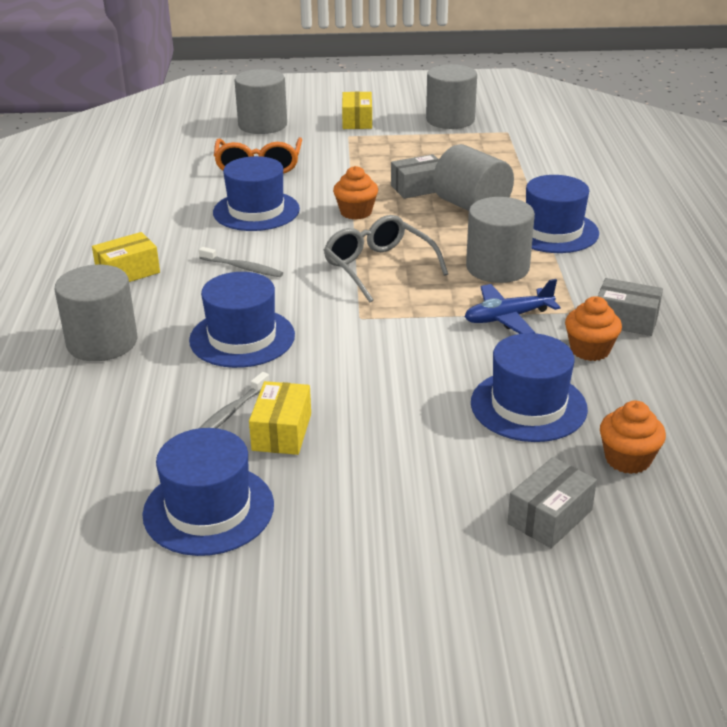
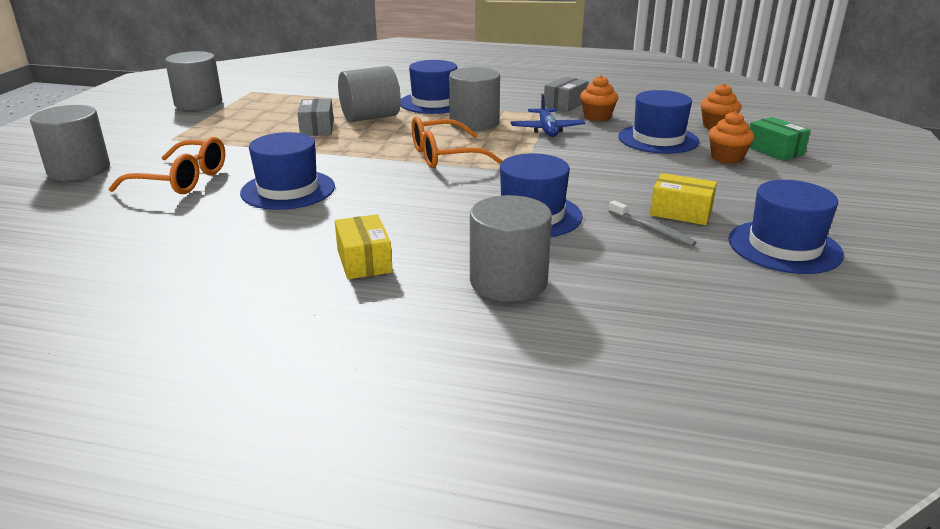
camera: 75 degrees left, 5 degrees down
grey toothbrush [199,247,283,277] -> none
grey glasses [324,215,448,303] -> orange glasses [412,116,503,168]
orange cupcake [333,166,378,220] -> orange cupcake moved to [709,111,754,164]
yellow box [342,92,372,129] -> none
grey box [507,457,597,548] -> green box [749,117,810,161]

